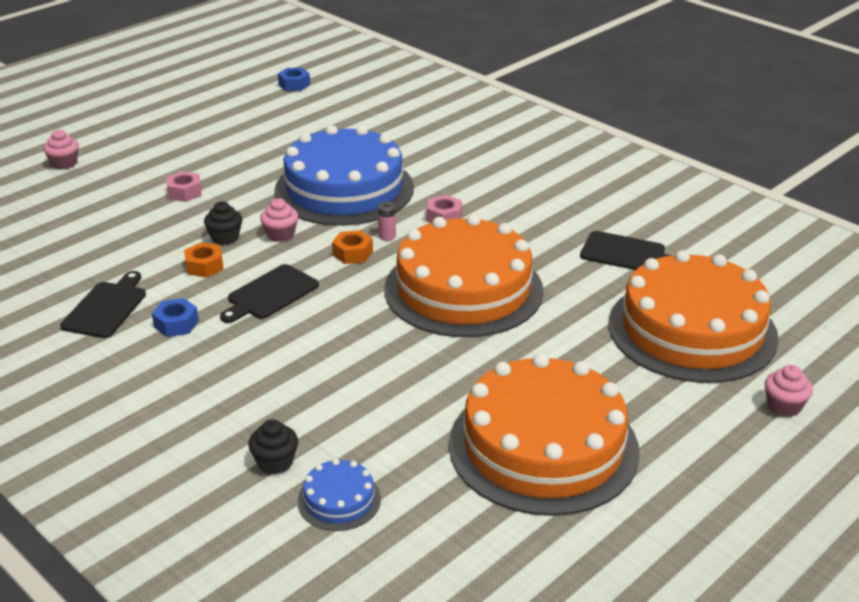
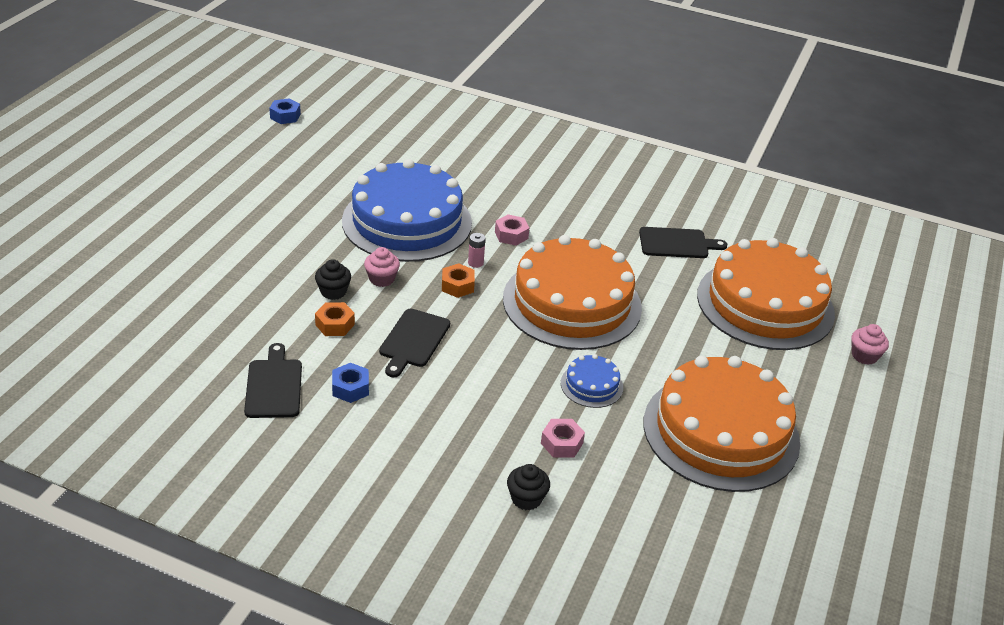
camera: 25 degrees left, 5 degrees up
pink cupcake [43,130,79,170] -> none
pink nut [167,171,202,202] -> pink nut moved to [541,419,585,458]
blue cake [297,459,381,531] -> blue cake moved to [561,354,623,408]

